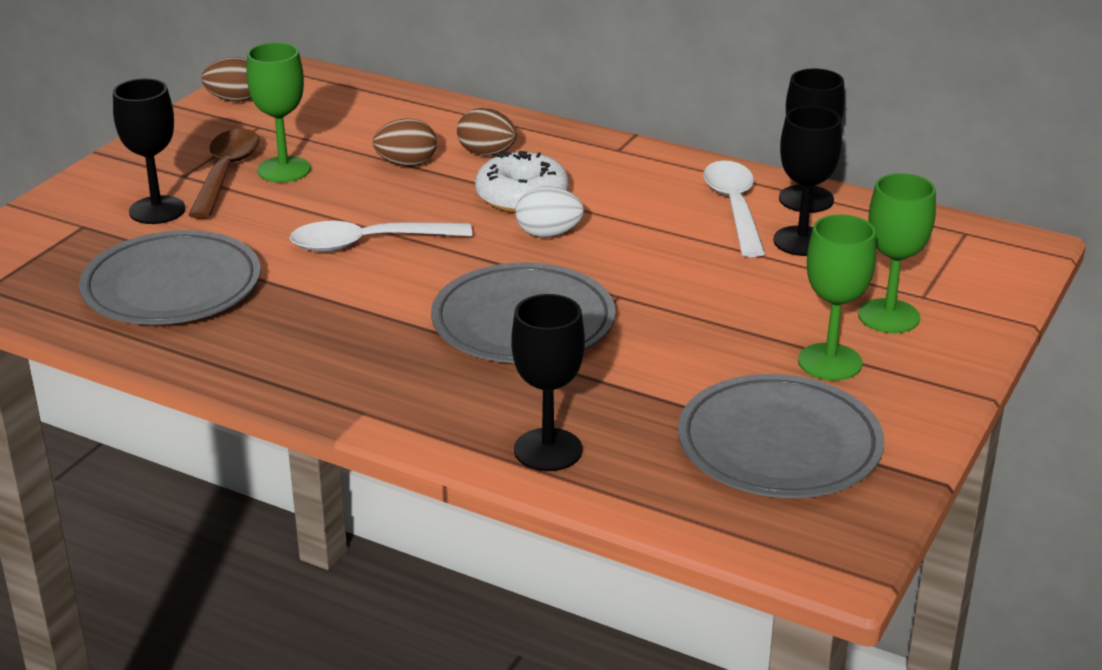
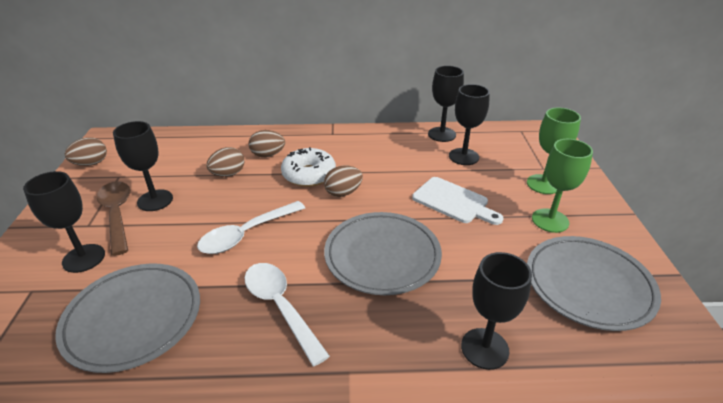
camera: 30 degrees left, 5 degrees up
green goblet [247,42,311,182] -> black goblet [113,121,173,211]
white egg [516,186,584,238] -> brown egg [324,165,363,197]
white spoon [703,161,765,257] -> white spoon moved to [244,263,330,366]
none -> white cutting board [412,177,504,225]

